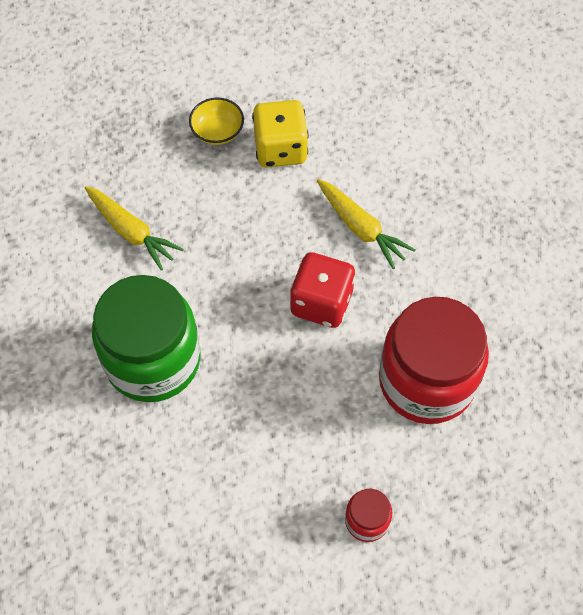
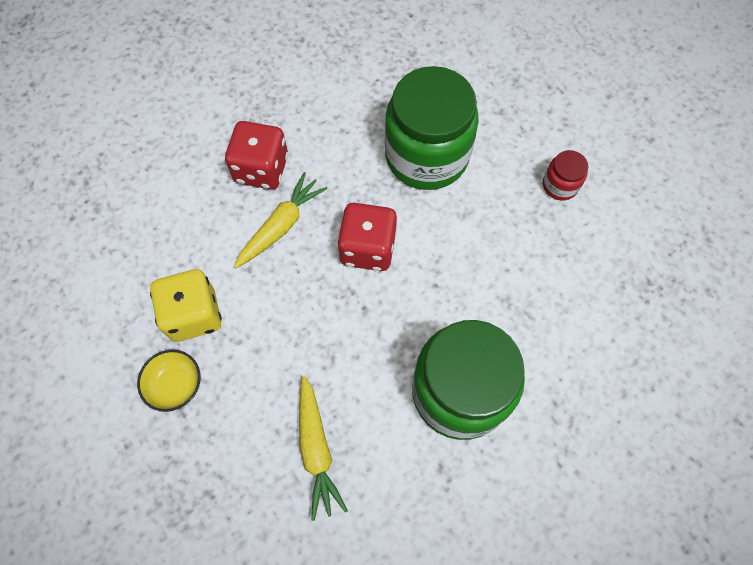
camera: 100 degrees left, 5 degrees up
yellow carrot [85,186,184,271] -> yellow carrot turned 135 degrees clockwise [299,376,348,521]
red jar [379,297,489,424] -> green jar [385,66,479,190]
none -> red dice [225,121,288,190]

